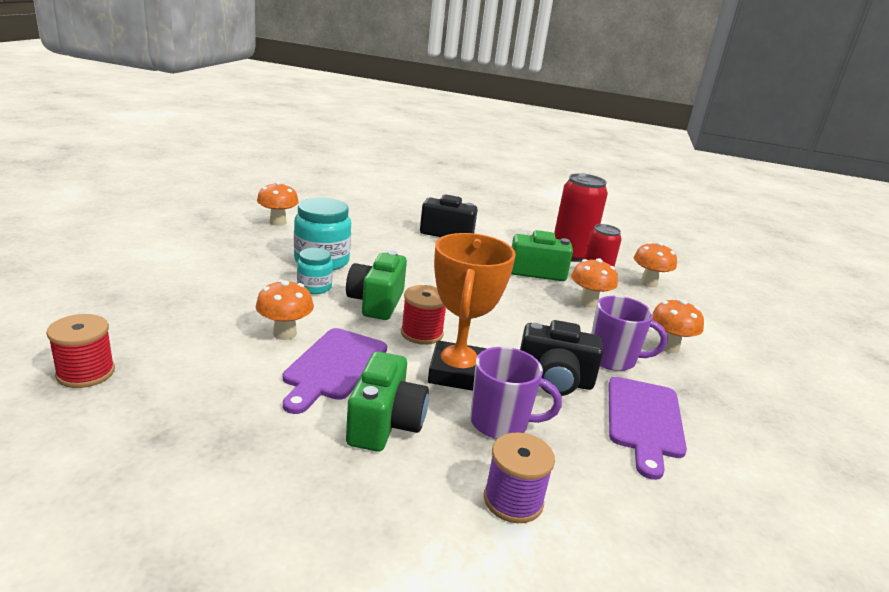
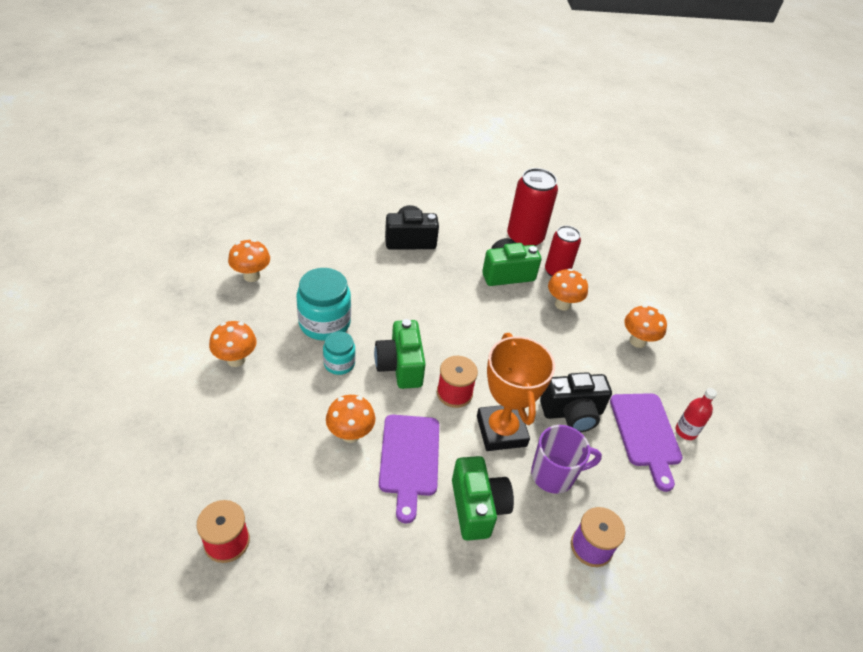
camera: 20 degrees left, 20 degrees up
purple mug [591,296,668,371] -> none
orange mushroom [634,242,677,288] -> orange mushroom moved to [209,321,257,367]
none -> red bottle [676,388,717,440]

